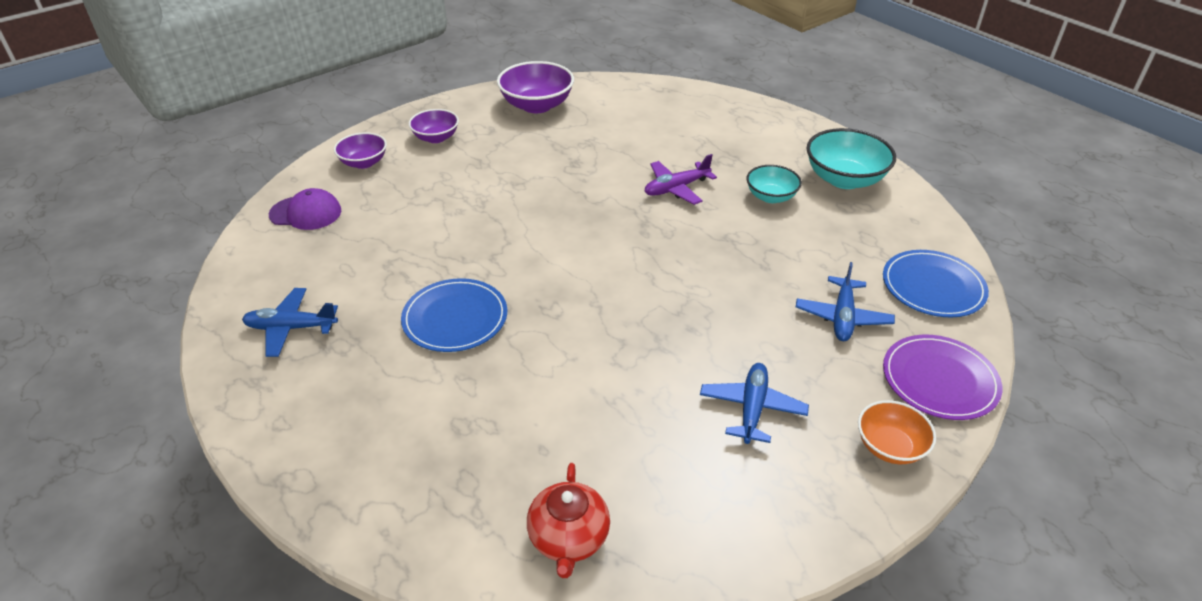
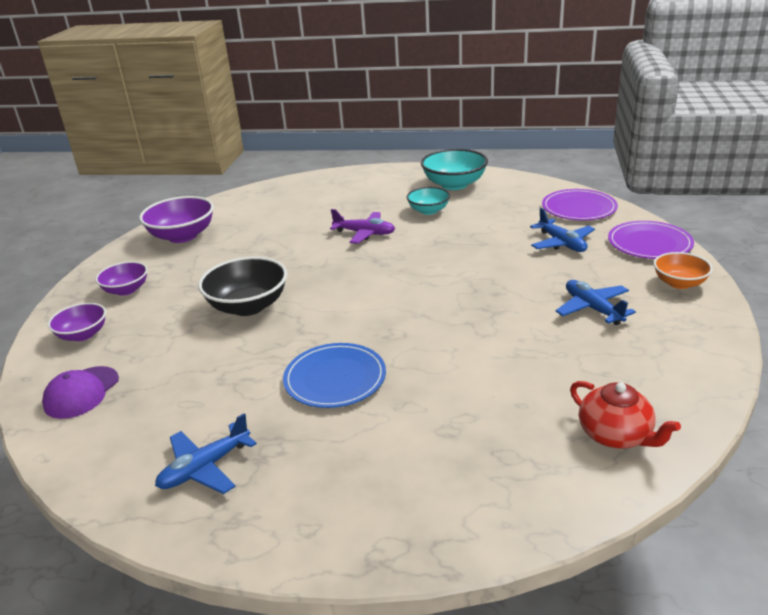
camera: 40 degrees left, 10 degrees down
purple cap [269,188,341,230] -> purple cap turned 150 degrees clockwise [42,366,119,419]
purple plane [645,154,717,205] -> purple plane turned 90 degrees counterclockwise [330,209,395,244]
blue plate [883,250,989,317] -> purple plate [542,189,618,220]
none -> black bowl [198,256,287,316]

